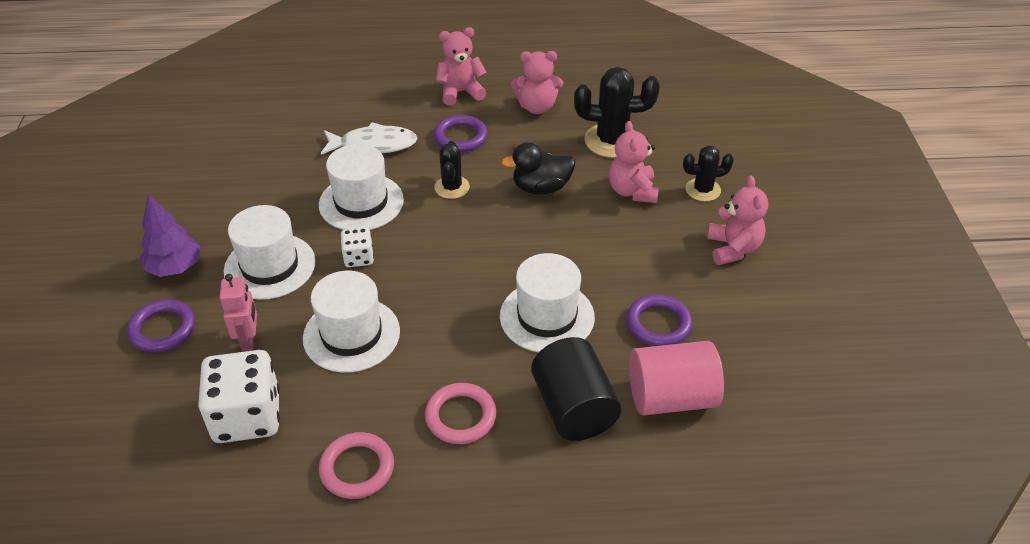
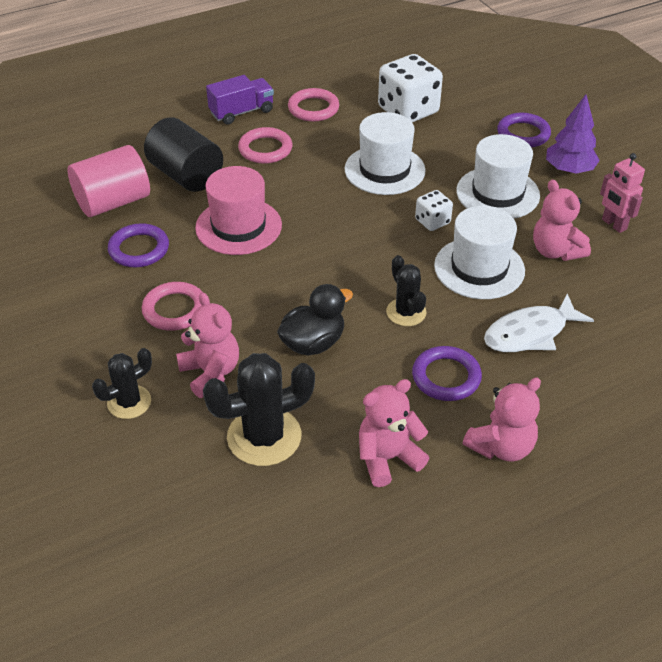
camera: 155 degrees right, 0 degrees up
pink robot [219,274,257,352] -> pink robot moved to [600,153,645,233]
white hat [500,253,595,352] -> pink hat [195,166,282,255]
pink teddy bear [707,176,768,265] -> pink teddy bear moved to [533,180,591,261]
none -> pink ring [142,282,202,331]
none -> purple truck [206,75,274,125]

